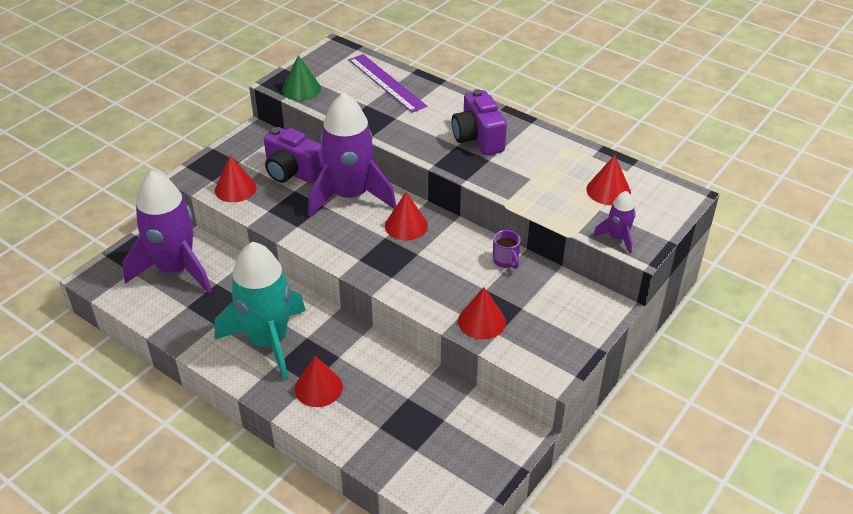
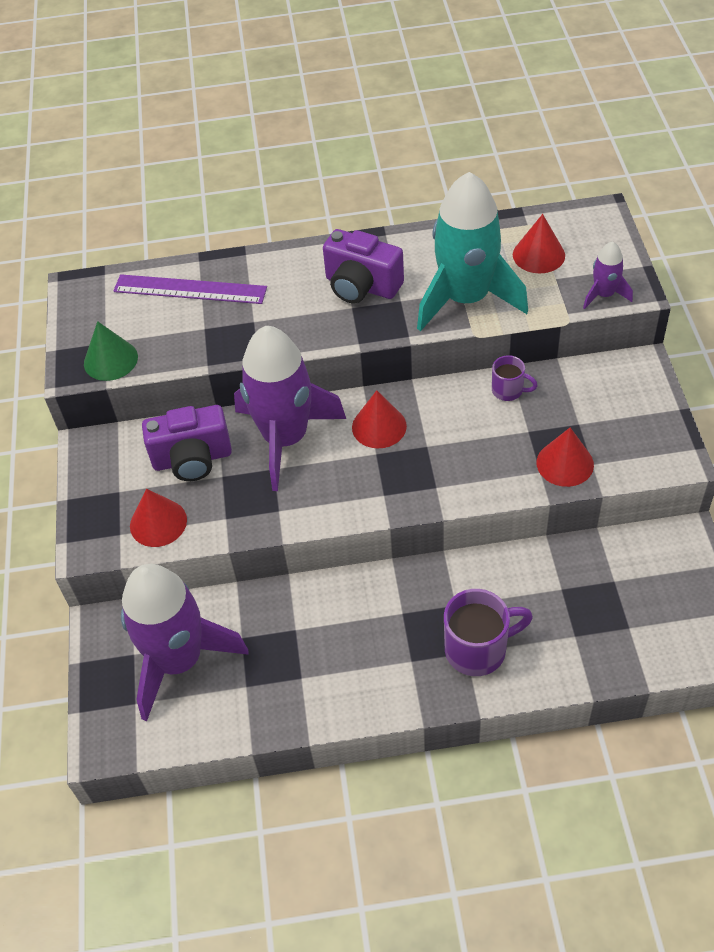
camera: 40 degrees left, 10 degrees up
turquoise rocket [214,242,306,381] -> turquoise rocket moved to [417,172,528,332]
red cone [295,356,343,407] -> purple mug [444,589,533,676]

